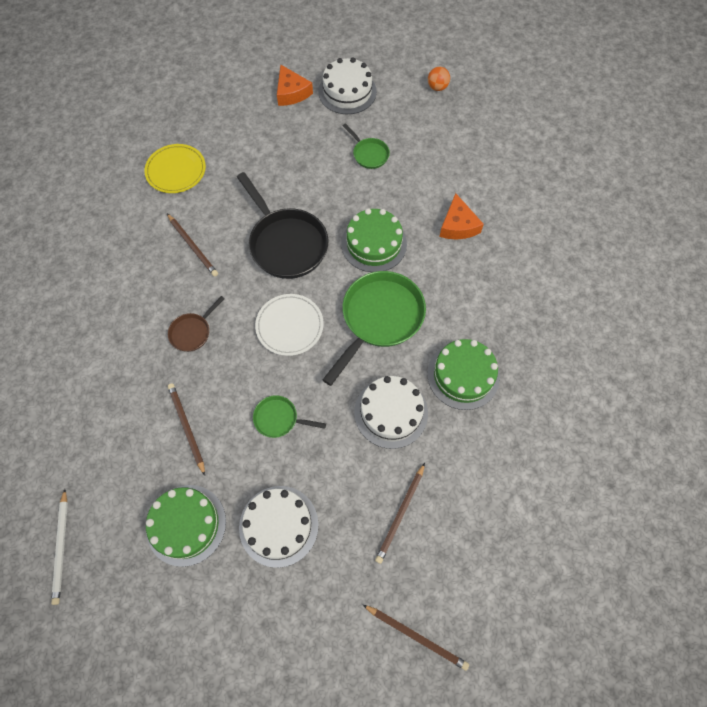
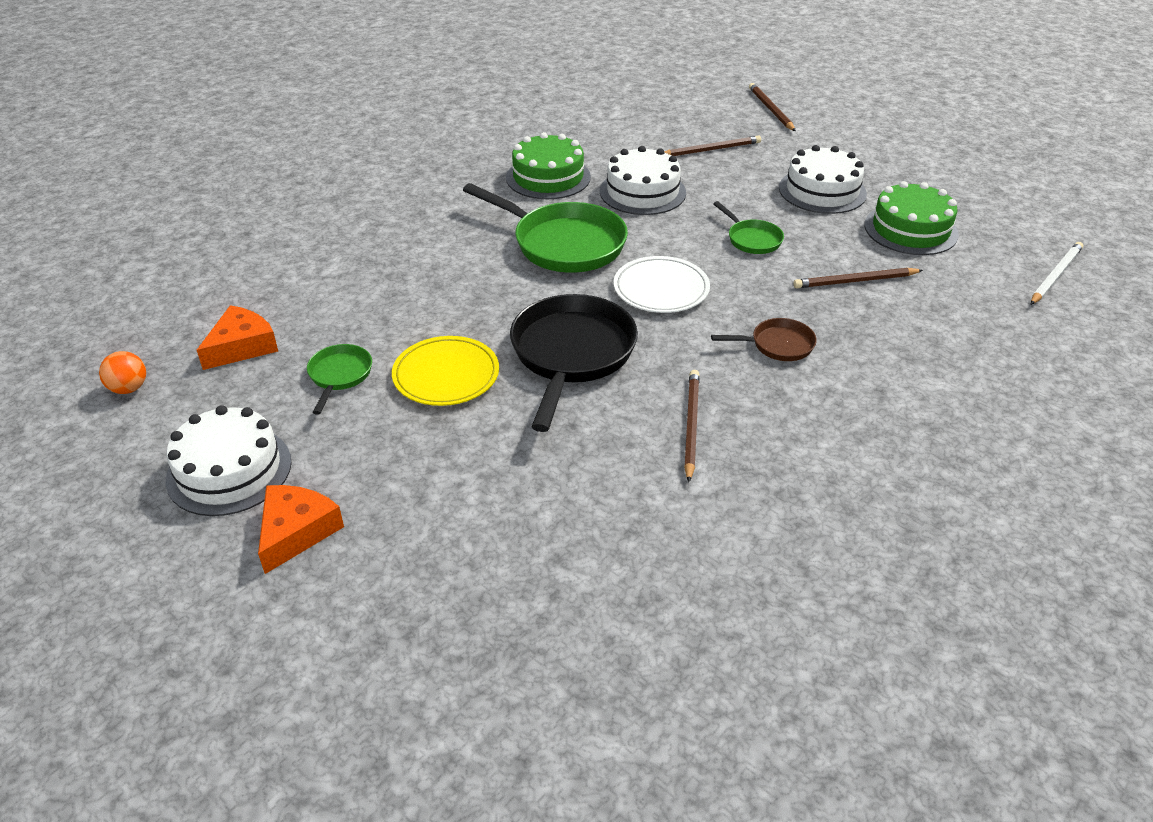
camera: 135 degrees left, 25 degrees down
yellow plate [144,144,206,193] -> yellow plate moved to [392,336,499,406]
brown pencil [168,383,205,476] -> brown pencil turned 60 degrees clockwise [794,268,923,288]
green pan [323,271,426,386] -> green pan turned 135 degrees counterclockwise [463,183,628,273]
green cake [341,208,407,272] -> none
orange cheese [439,193,484,239] -> orange cheese moved to [197,305,278,370]

